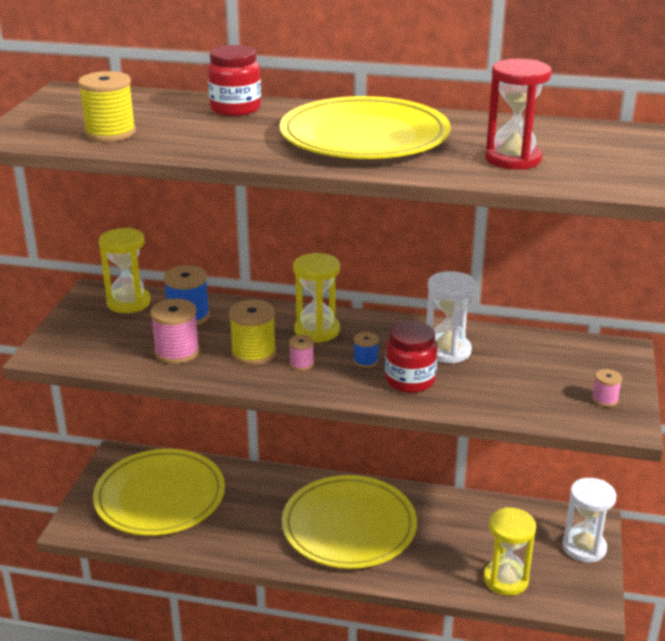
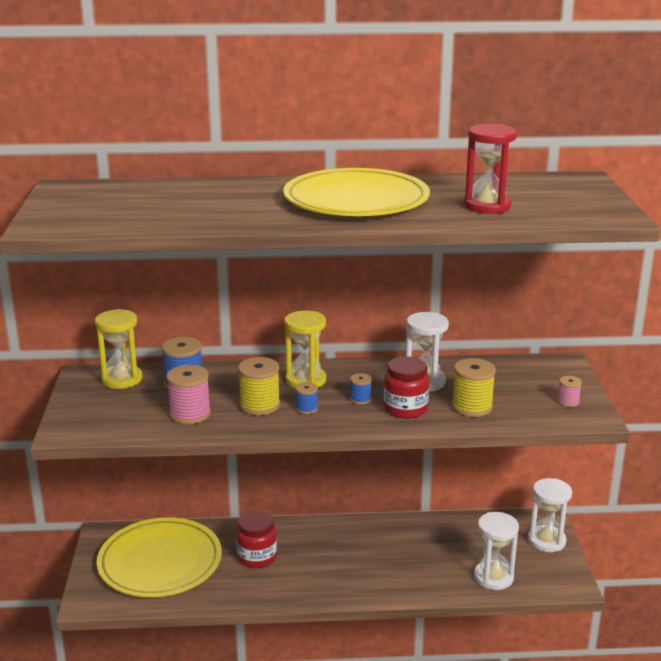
camera: 15 degrees left, 5 degrees down
yellow spool [78,71,136,142] -> yellow spool moved to [452,358,496,417]
red jar [208,45,261,116] -> red jar moved to [236,511,277,568]
yellow plate [282,475,417,569] -> none
pink spool [289,335,314,371] -> blue spool [295,382,318,414]
yellow hourglass [484,507,536,596] -> white hourglass [474,512,519,590]

